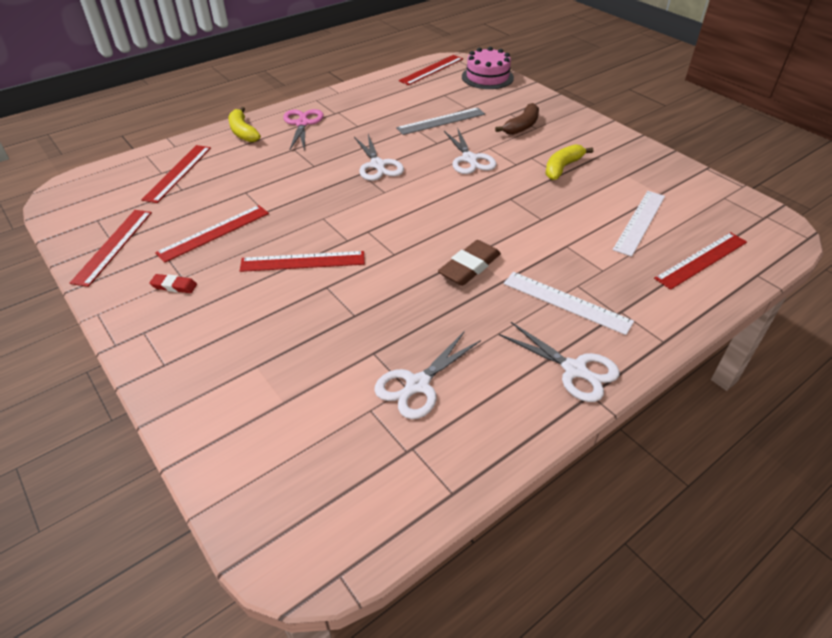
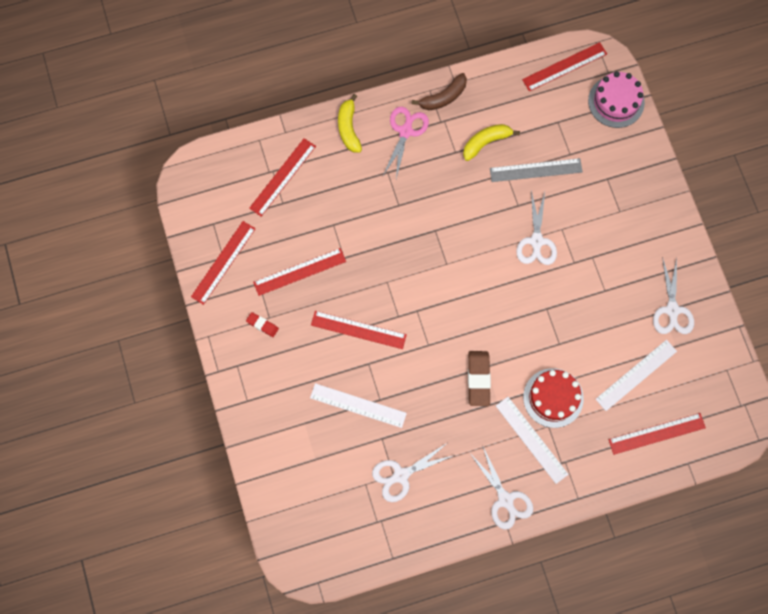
camera: 20 degrees right, 30 degrees up
white scissors [354,134,404,181] -> white scissors moved to [653,257,694,334]
brown eraser [438,240,501,286] -> brown eraser turned 60 degrees counterclockwise [468,351,491,406]
brown banana [495,103,539,135] -> brown banana moved to [412,73,467,110]
yellow banana [545,144,593,180] -> yellow banana moved to [463,124,520,161]
none -> white ruler [310,383,407,428]
none -> red cake [523,368,584,428]

